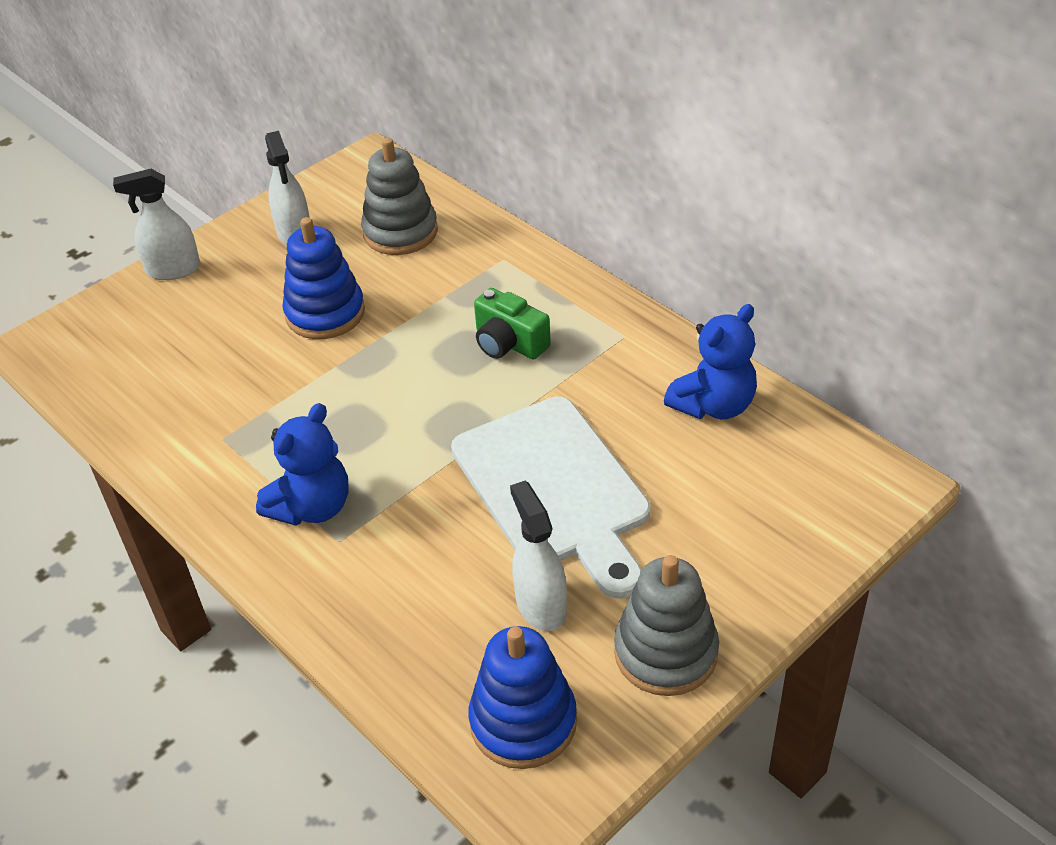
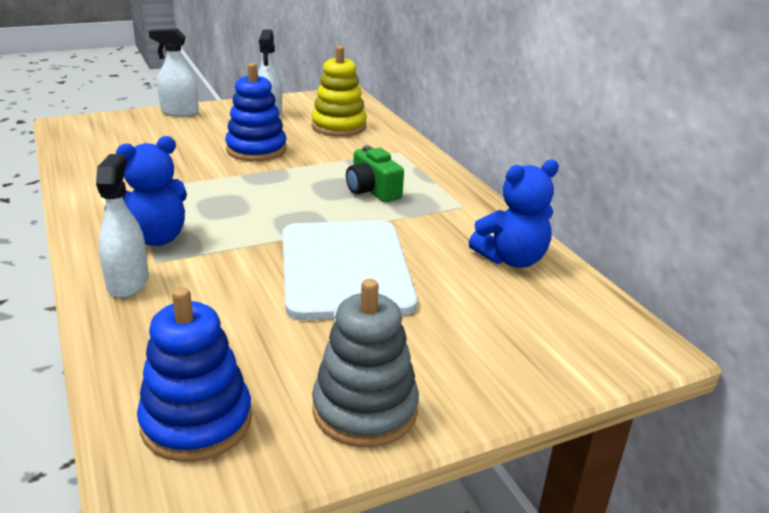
camera: 15 degrees right, 15 degrees down
grey stacking toy [361,138,438,255] -> yellow stacking toy [312,46,367,136]
white spray bottle [510,481,567,631] -> white spray bottle moved to [96,154,149,298]

